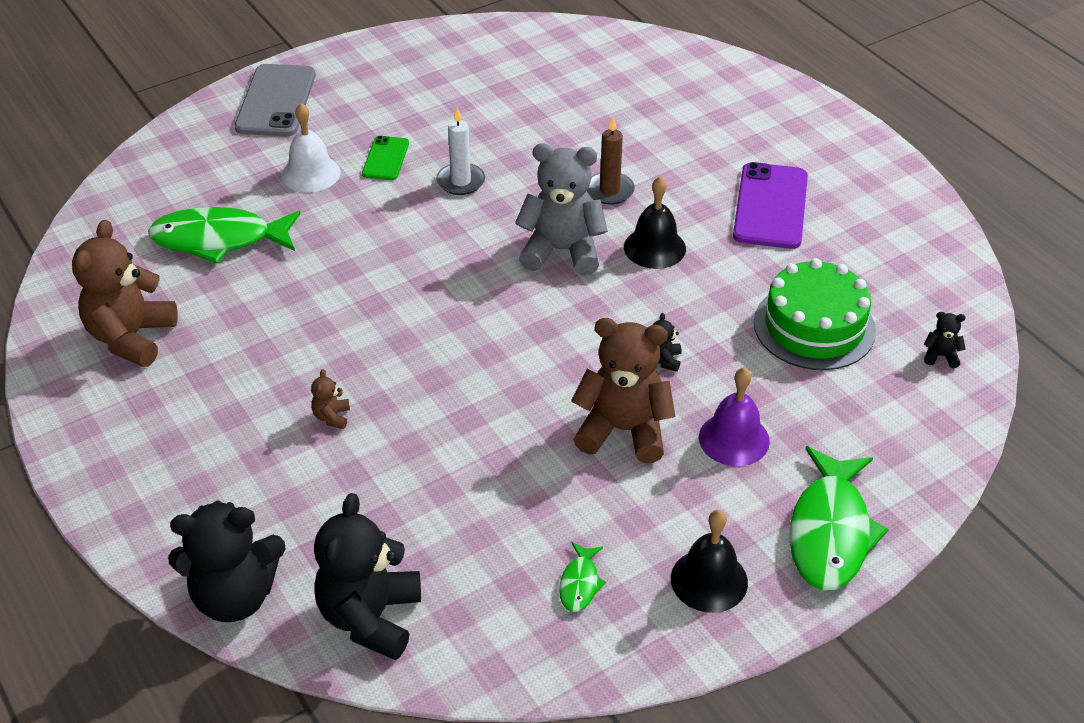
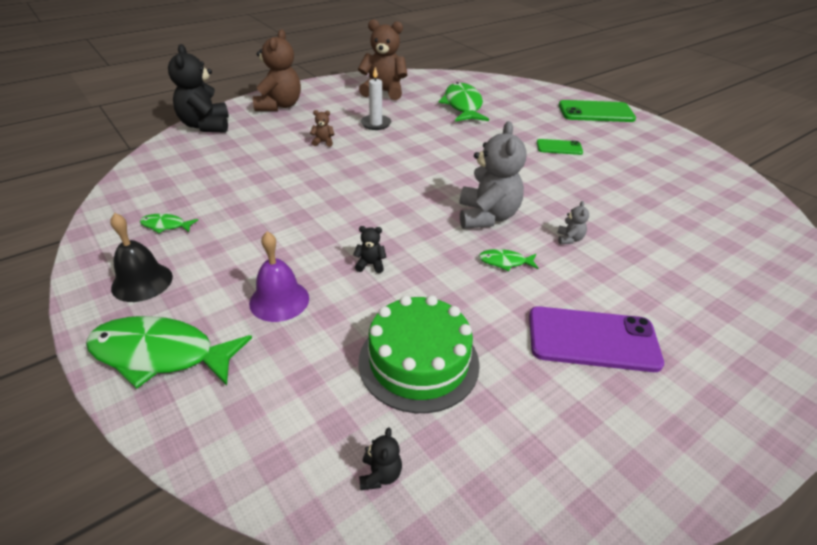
camera: 85 degrees right, 5 degrees down
grey phone [235,64,316,136] -> green phone [559,100,636,122]
white bell [281,103,340,193] -> none
black teddy bear [314,493,421,660] -> none
white candle [436,108,485,195] -> white candle moved to [361,67,391,130]
brown teddy bear [571,318,676,463] -> brown teddy bear moved to [253,29,301,111]
brown candle [587,117,635,205] -> grey teddy bear [557,201,589,244]
black bell [624,176,686,269] -> green fish [479,249,538,271]

